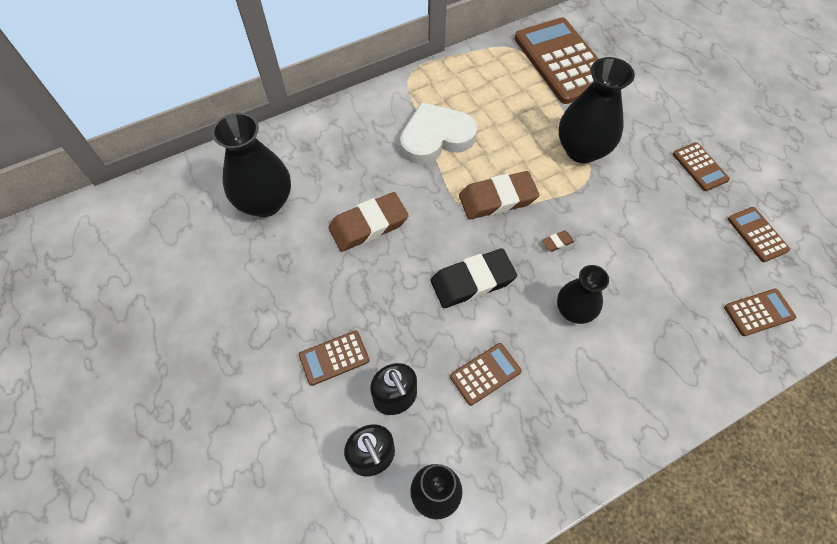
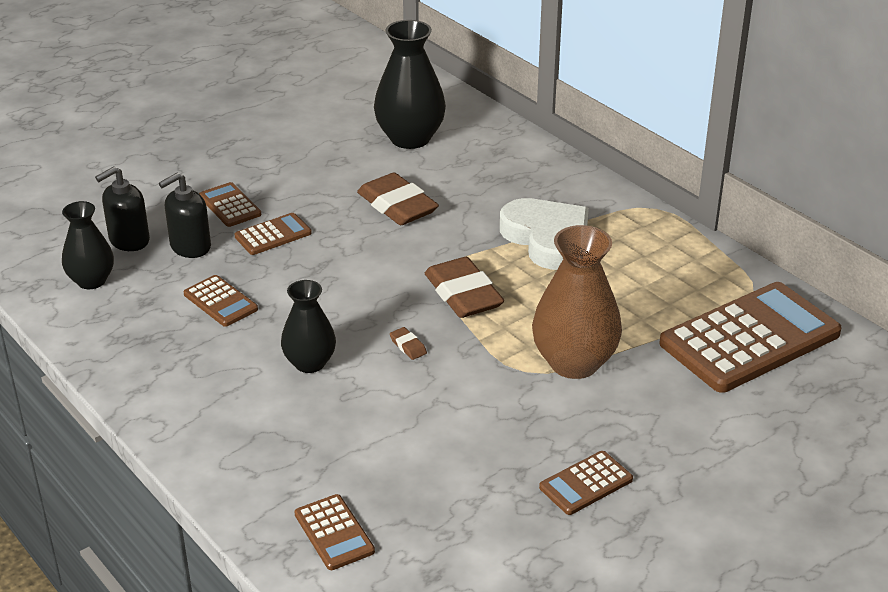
camera: 80 degrees right, 25 degrees down
black eraser [431,248,517,308] -> none
black vase [559,57,635,163] -> brown vase [532,225,622,379]
brown calculator [728,207,790,262] -> brown calculator moved to [234,213,312,255]

